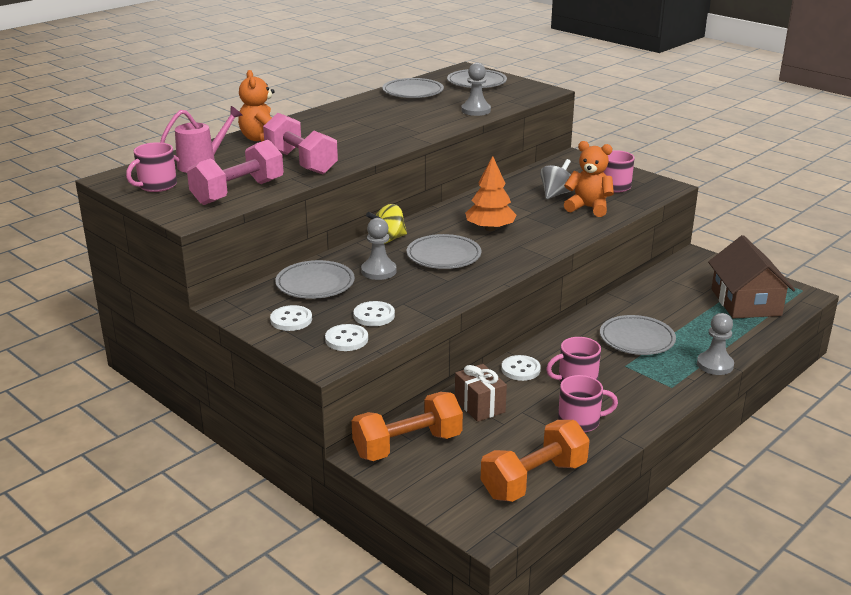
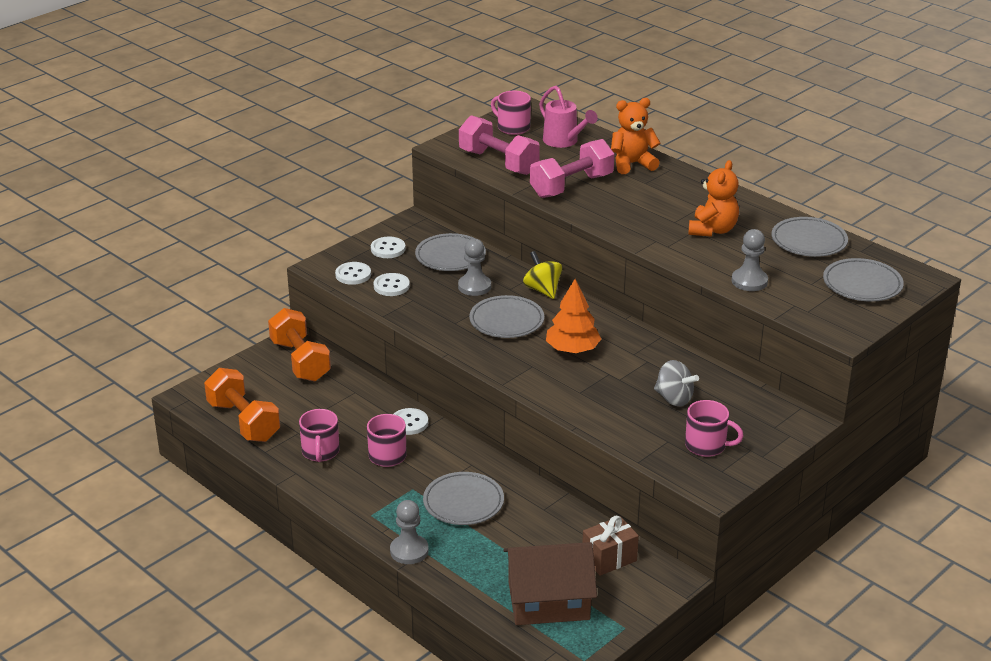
camera: 90 degrees right, 5 degrees up
brown gift [455,364,507,422] -> brown gift moved to [582,516,639,576]
orange teddy bear [564,141,614,217] -> orange teddy bear moved to [688,160,739,237]

